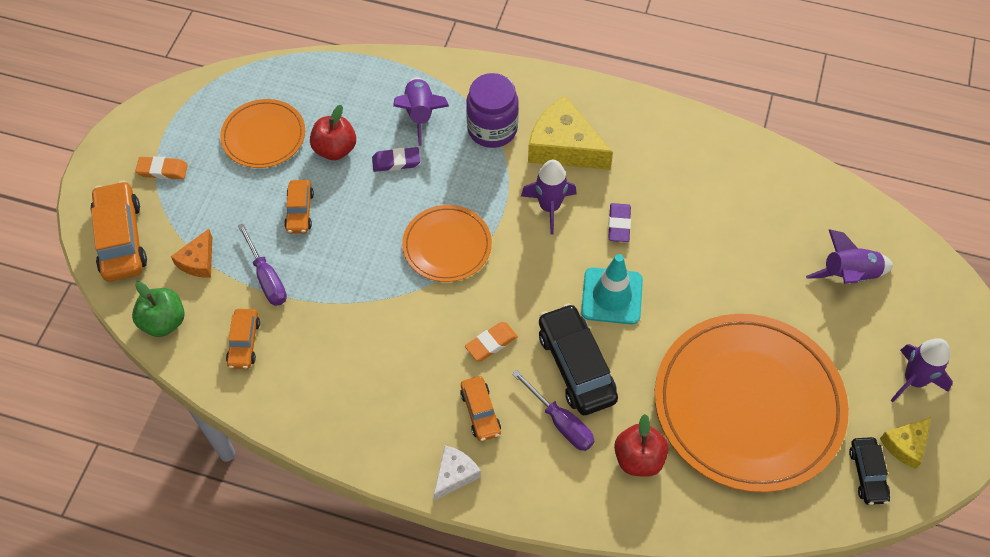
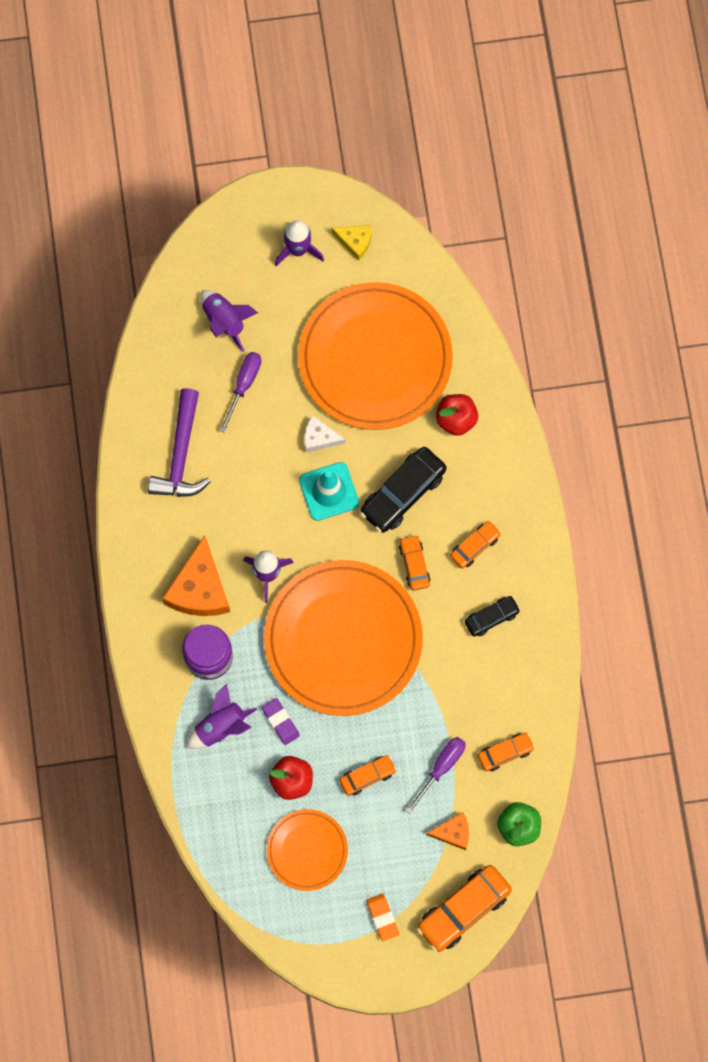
camera: 115 degrees left, 15 degrees up
orange plate [402,205,492,282] -> orange plate [264,560,423,716], size x1.98
white cheese [434,446,481,501] -> white cheese moved to [304,416,345,453]
orange eraser [465,322,518,361] -> orange car [399,535,430,591]
purple screwdriver [512,370,594,451] -> purple screwdriver moved to [220,352,261,433]
yellow cheese [528,96,613,170] -> orange cheese [162,535,230,616]
purple eraser [608,203,631,242] -> none
black car [849,437,890,505] -> black car moved to [465,596,521,637]
none -> purple hammer [148,388,211,497]

